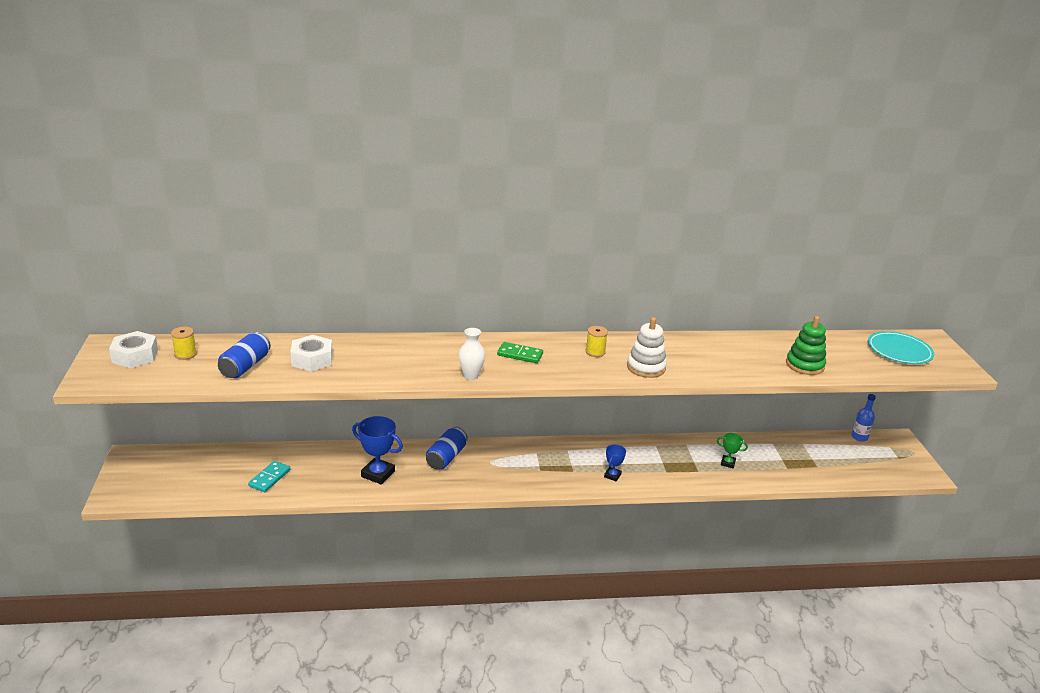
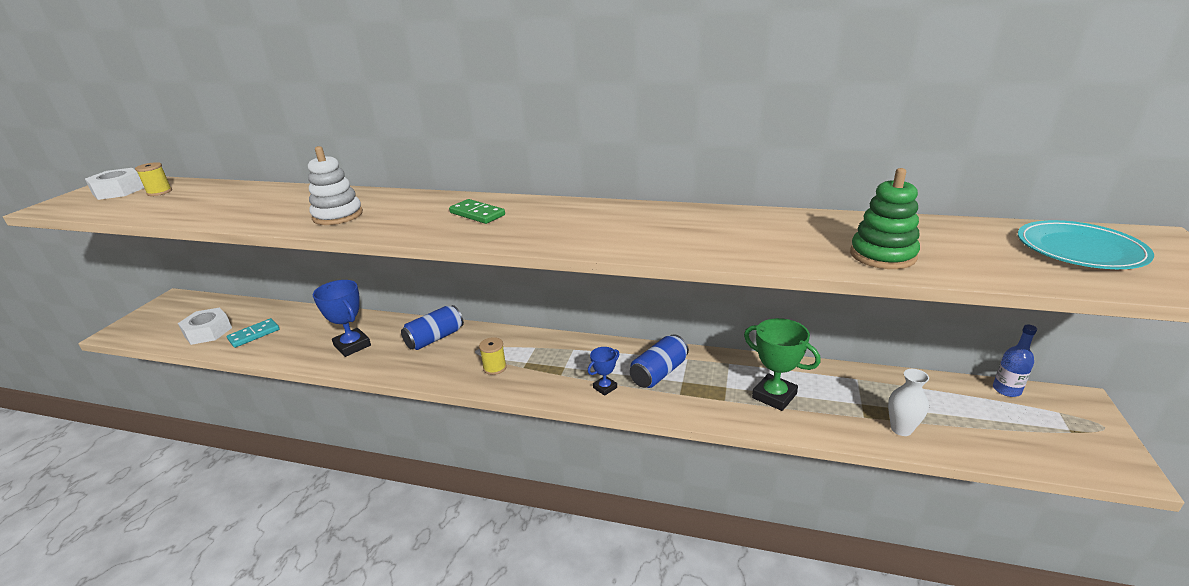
camera: 25 degrees right, 0 degrees up
blue can [218,332,271,378] -> blue can moved to [630,334,689,388]
white nut [290,335,333,372] -> white nut moved to [178,308,232,345]
white vase [459,328,485,380] -> white vase moved to [888,369,929,436]
yellow spool [586,326,608,357] -> yellow spool moved to [479,337,507,375]
white stacking toy [627,317,667,378] -> white stacking toy moved to [308,146,363,225]
green trophy [717,433,748,469] -> green trophy [744,318,821,411], size x1.79

